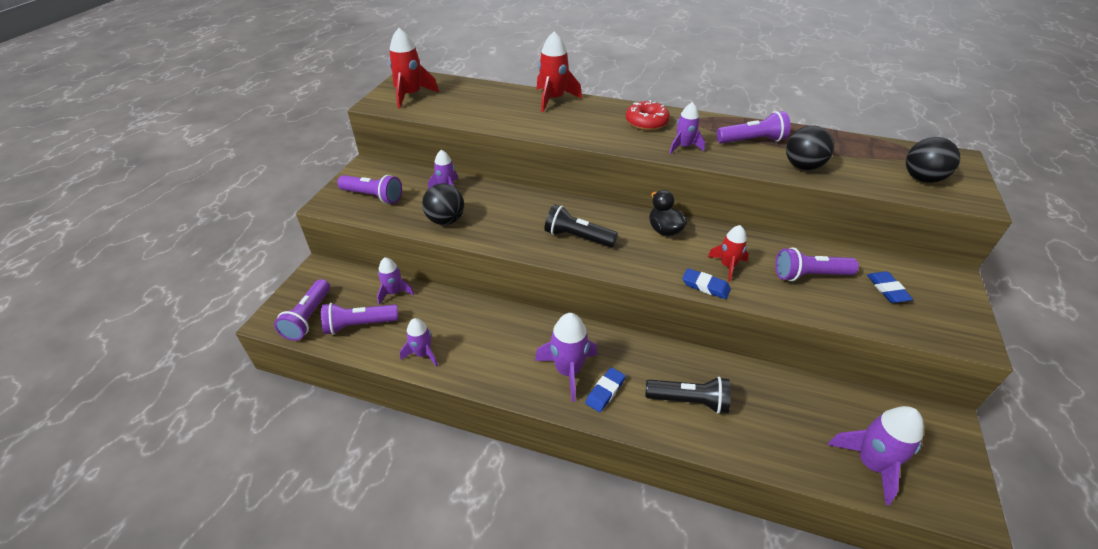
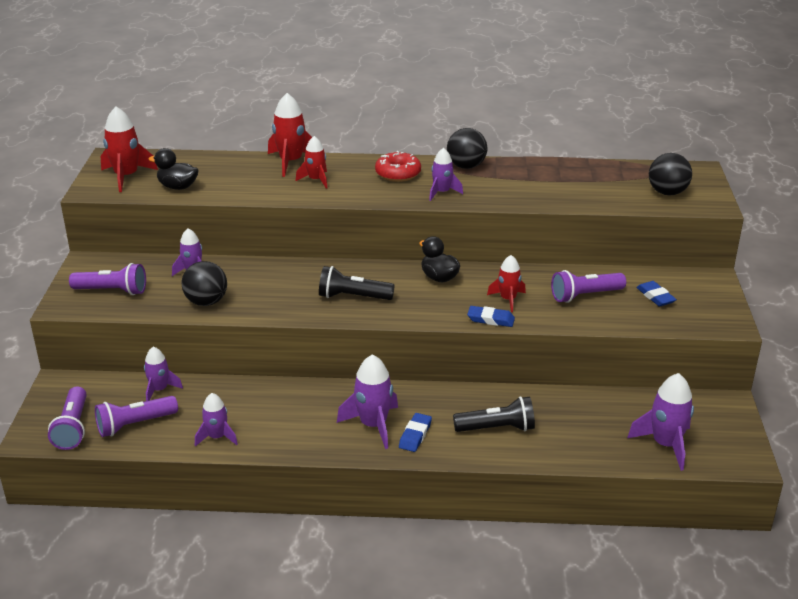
camera: 15 degrees left, 10 degrees down
purple flashlight [716,111,791,143] -> none
black ball [786,126,834,170] -> black ball moved to [447,128,487,169]
none -> black duck [149,148,199,190]
none -> red rocket [296,136,327,188]

